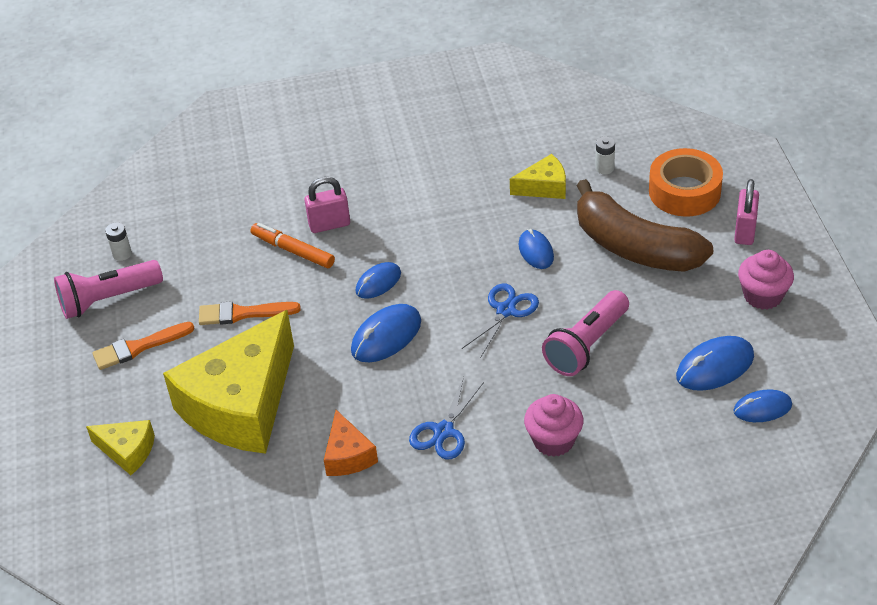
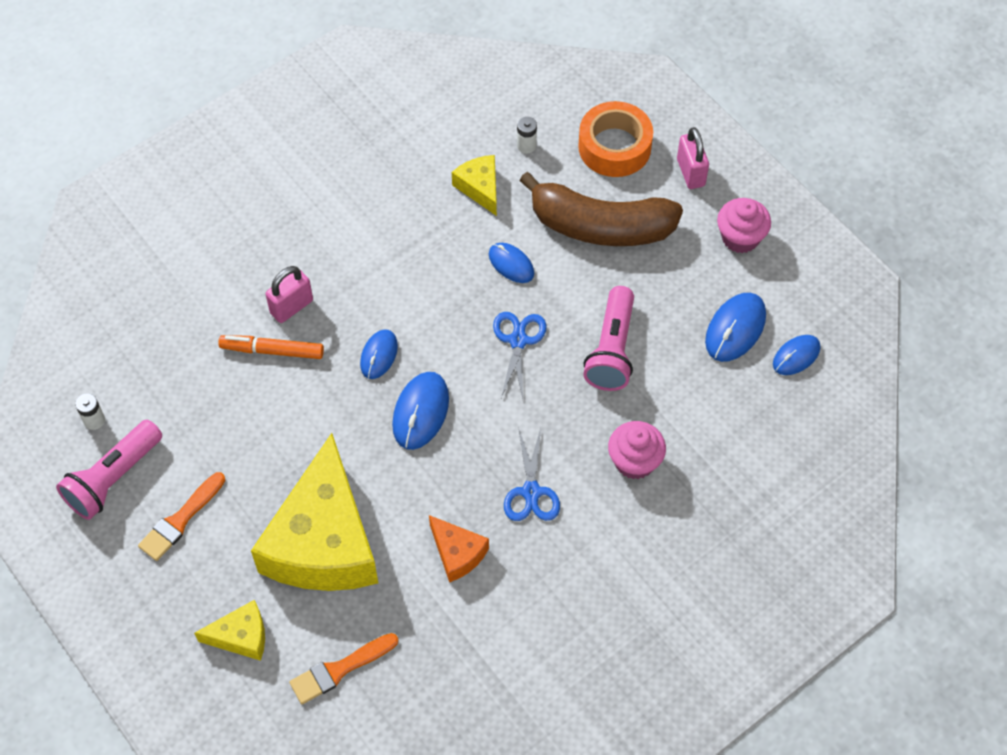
camera: 30 degrees left, 15 degrees up
orange brush [199,301,301,325] -> orange brush moved to [289,633,398,704]
yellow cheese [510,154,566,199] -> yellow cheese turned 75 degrees counterclockwise [452,155,497,216]

